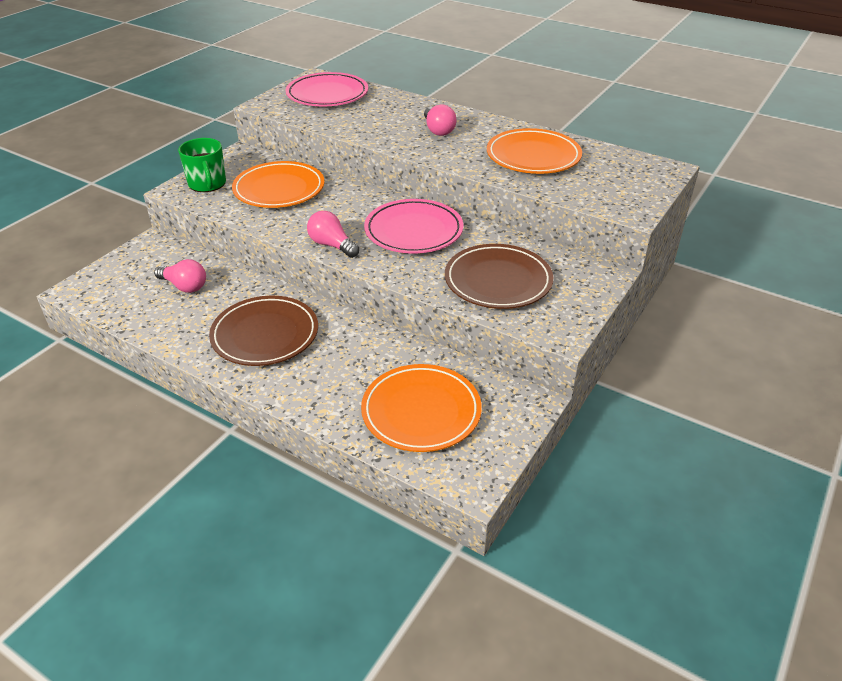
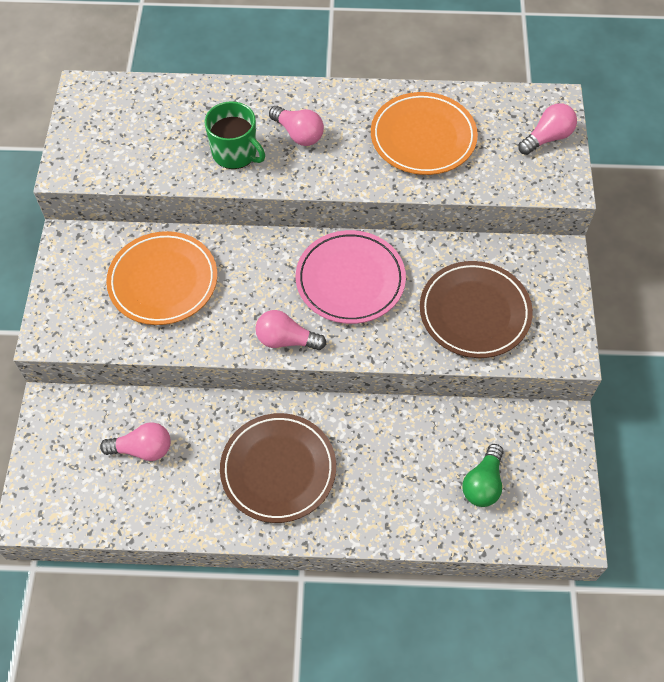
camera: 30 degrees left, 20 degrees up
green mug [178,138,226,192] -> green mug moved to [205,101,265,169]
pink plate [286,72,368,106] -> none
orange plate [361,364,482,452] -> green light bulb [462,444,503,507]
none -> pink light bulb [518,103,577,155]

